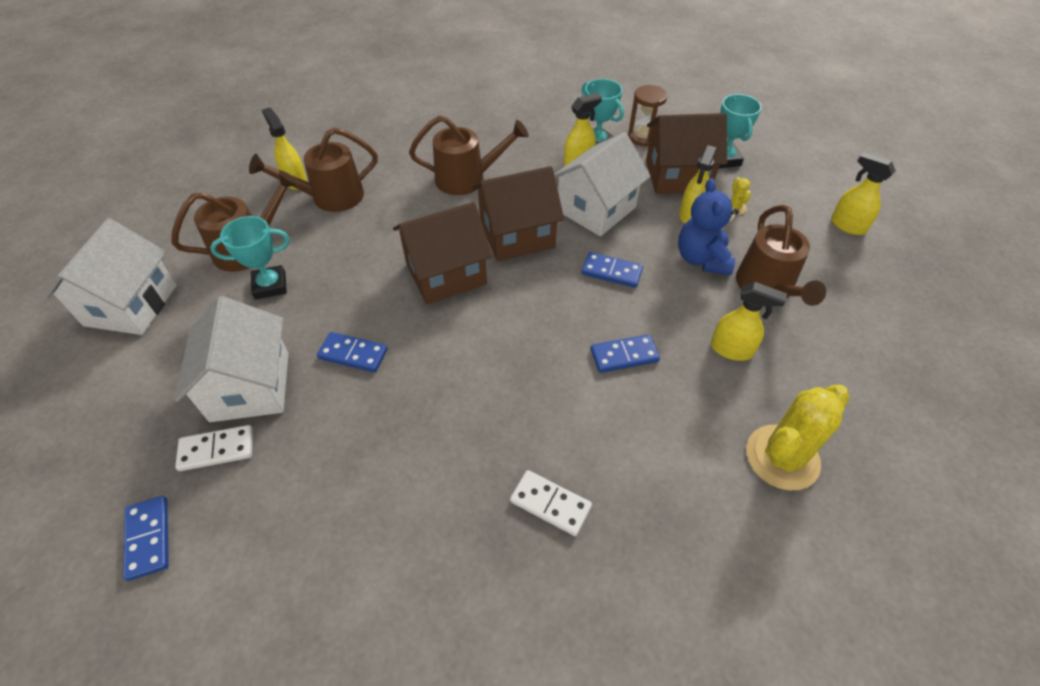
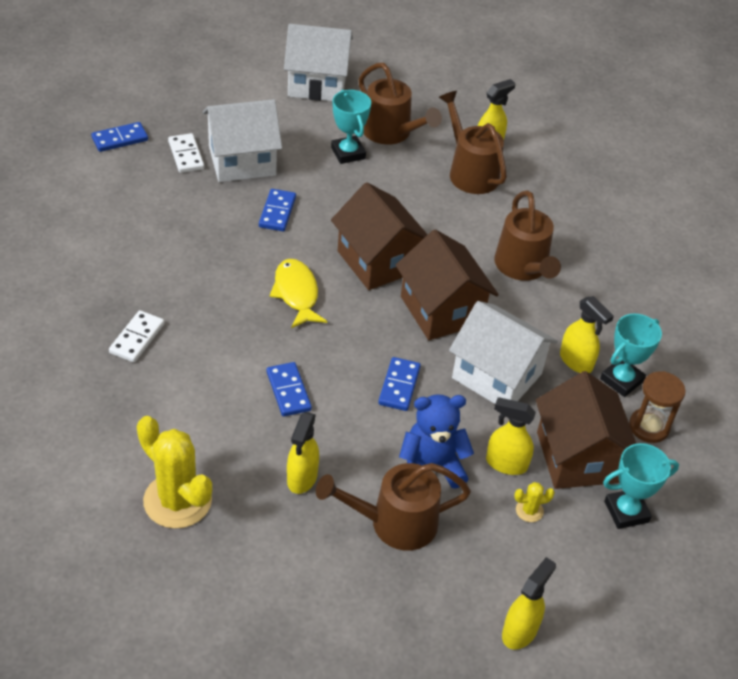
camera: 80 degrees right, 5 degrees down
none -> yellow fish [269,259,327,328]

